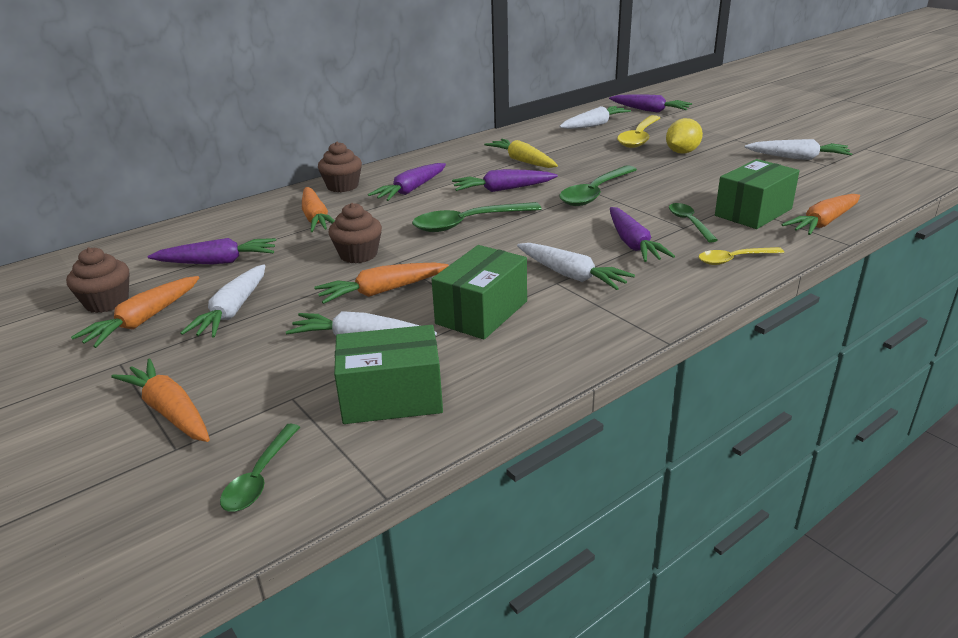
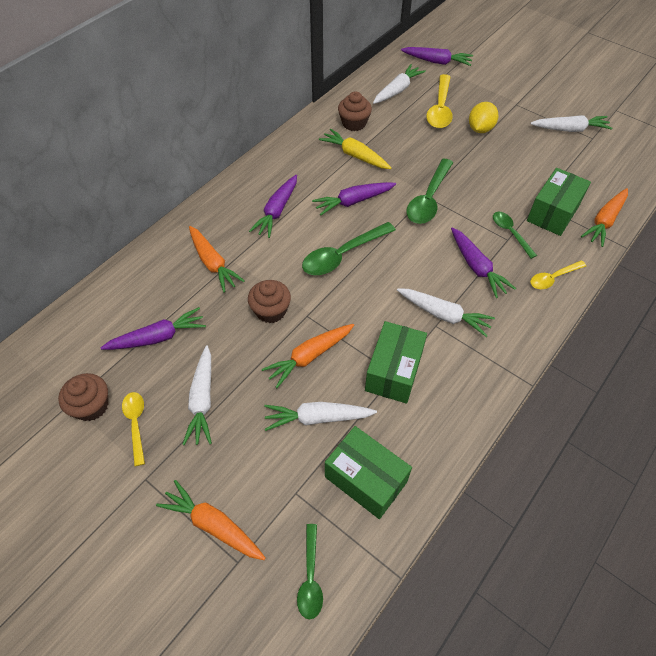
camera: 15 degrees left, 25 degrees up
orange carrot [71,276,199,348] -> yellow spoon [122,392,145,466]
brown cupcake [318,142,362,192] -> brown cupcake moved to [338,91,372,131]
green box [334,325,443,424] -> green box turned 60 degrees clockwise [325,426,412,519]

